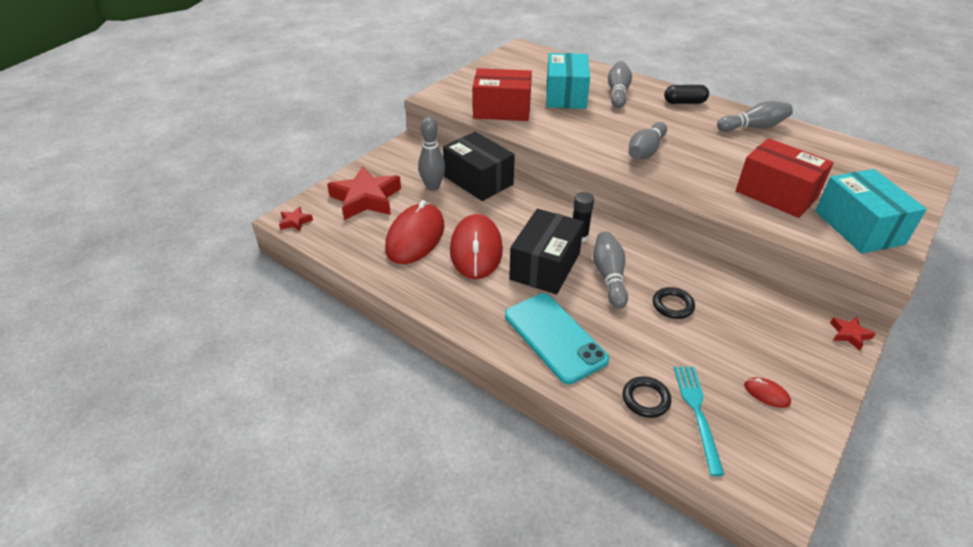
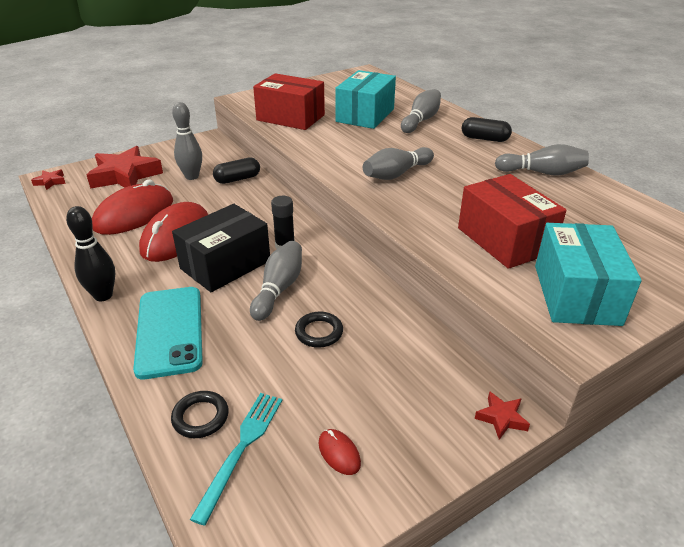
camera: 20 degrees right, 5 degrees down
black box [443,132,515,201] -> black capsule [213,157,260,184]
none -> black bowling pin [66,206,115,301]

